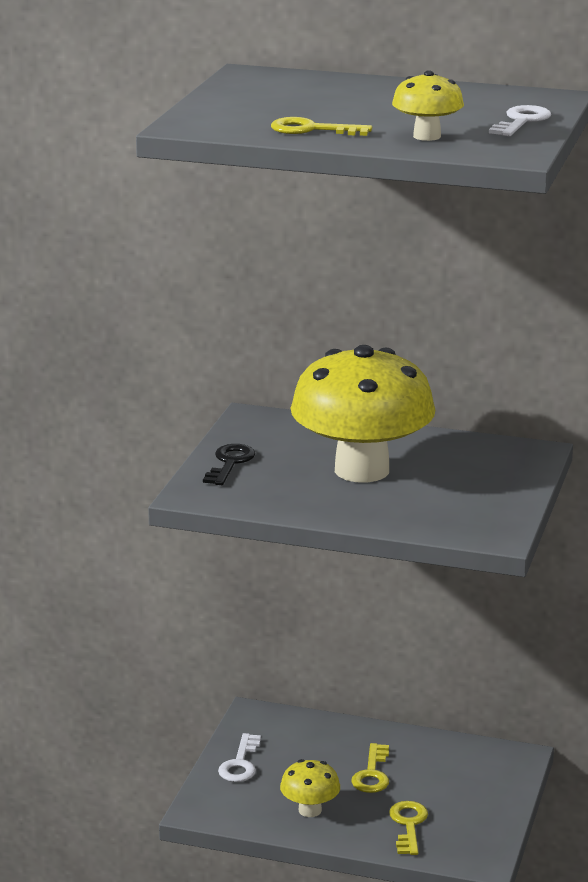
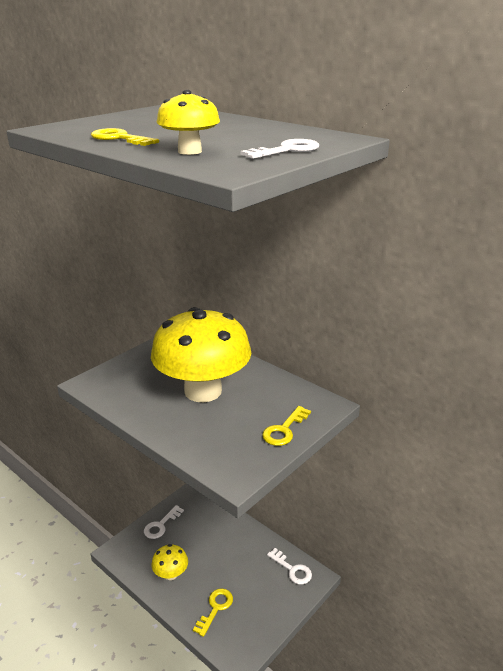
camera: 25 degrees right, 5 degrees up
black key [203,444,255,485] -> none
yellow key [351,743,389,793] -> yellow key moved to [262,406,311,446]
none -> white key [267,548,312,585]

